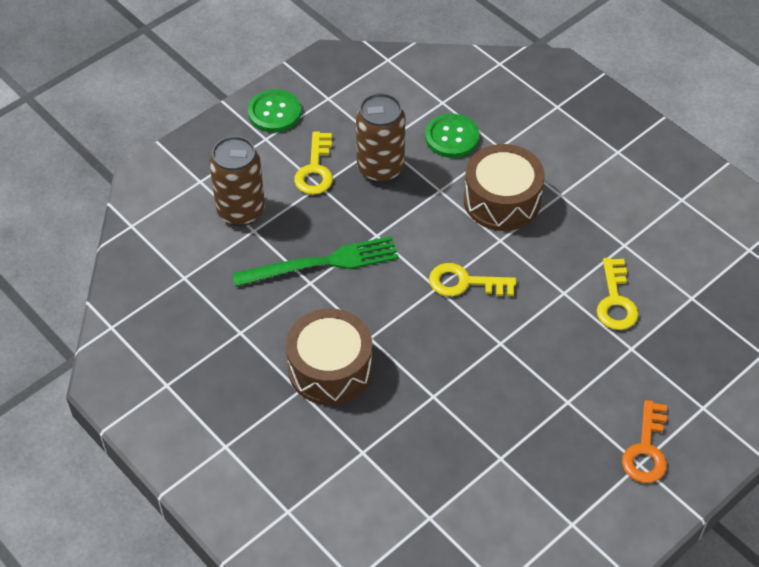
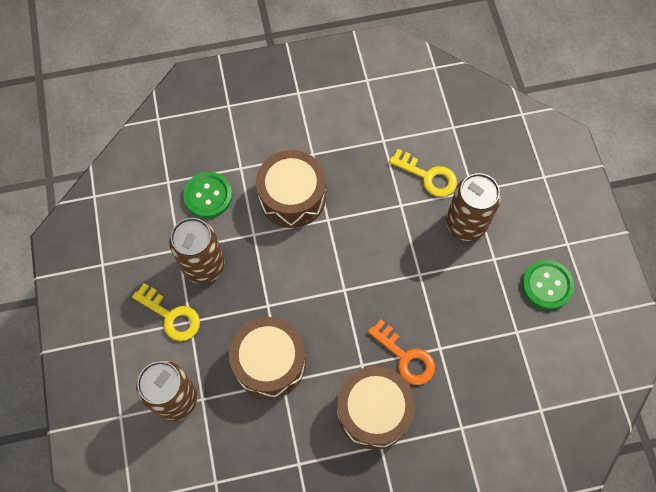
camera: 60 degrees left, 15 degrees up
green fork [232,236,399,287] -> brown drum [229,317,306,399]
green button [248,89,301,133] -> green button moved to [522,260,574,310]
yellow key [429,263,516,297] -> none
orange key [622,400,667,483] -> orange key moved to [368,319,435,385]
none -> brown can [446,173,501,241]

